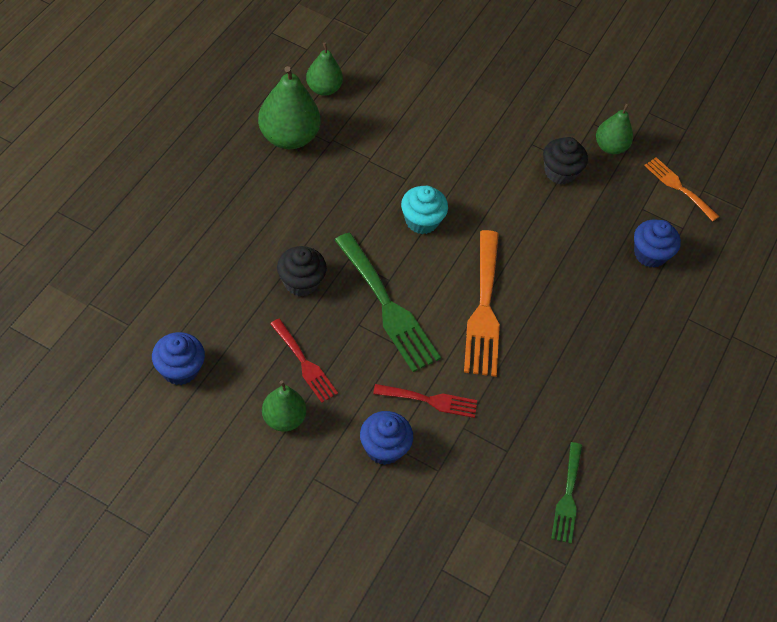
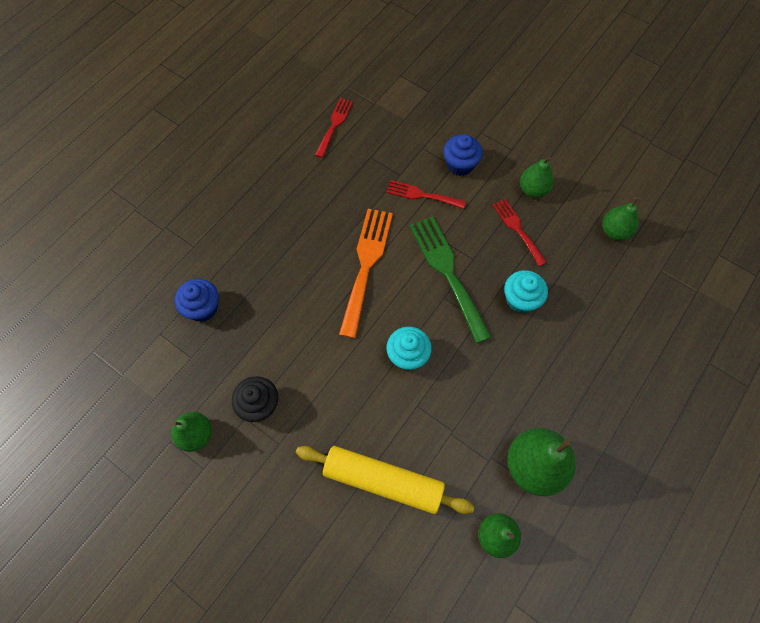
camera: 165 degrees left, 10 degrees up
blue cupcake [152,332,205,385] -> green pear [602,197,639,240]
black cupcake [277,246,327,296] -> turquoise cupcake [504,270,548,313]
green fork [551,442,582,544] -> red fork [315,98,353,158]
orange fork [644,157,719,221] -> none
none -> yellow rolling pin [296,446,474,514]

